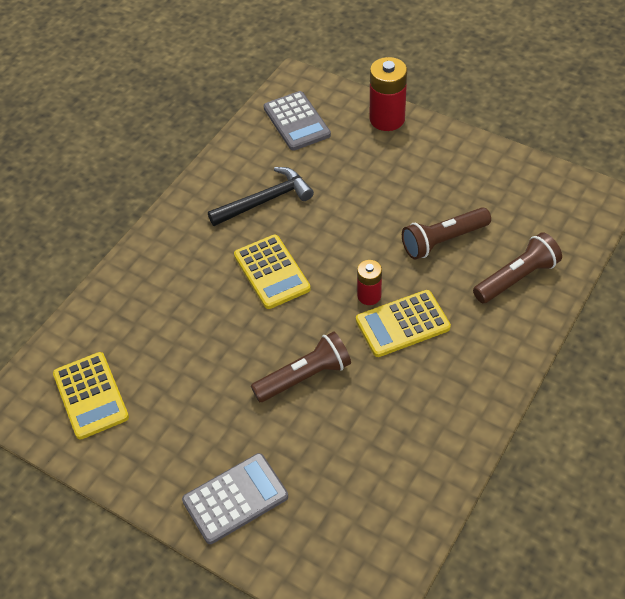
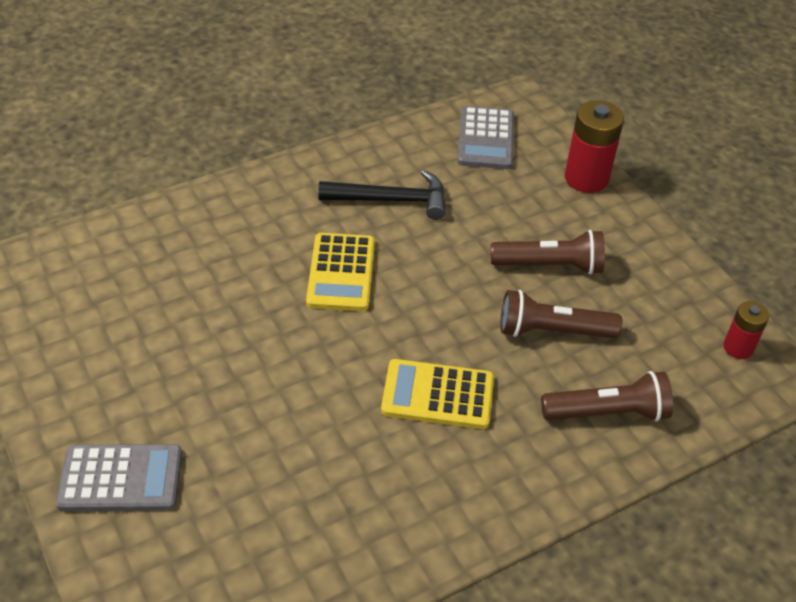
camera: 25 degrees right, 5 degrees down
yellow calculator [53,352,129,440] -> none
brown flashlight [251,331,351,402] -> brown flashlight moved to [491,230,605,275]
red battery [357,260,382,305] -> red battery moved to [724,301,769,359]

